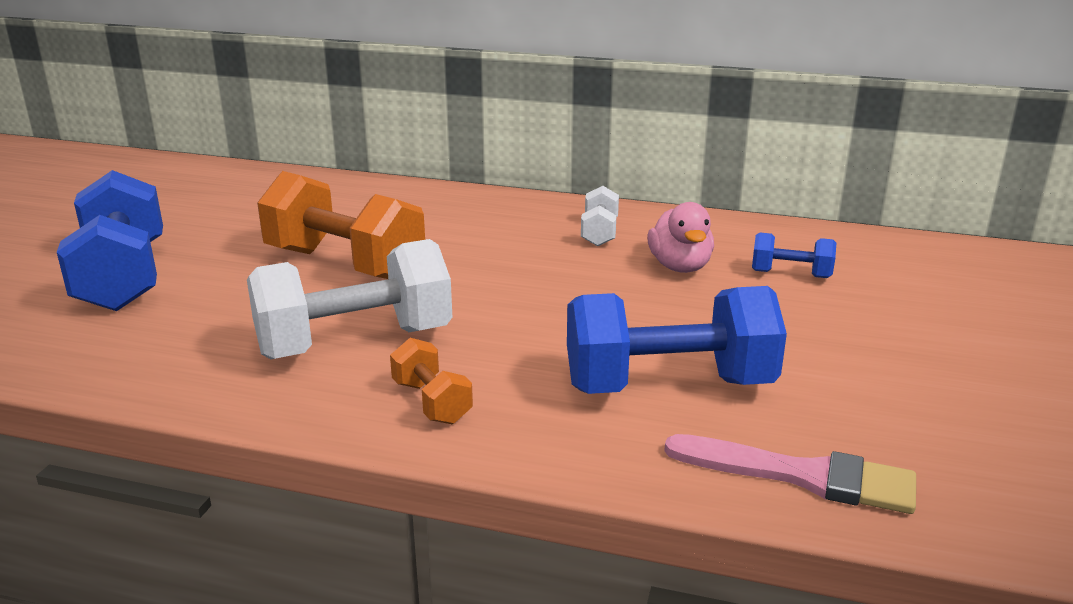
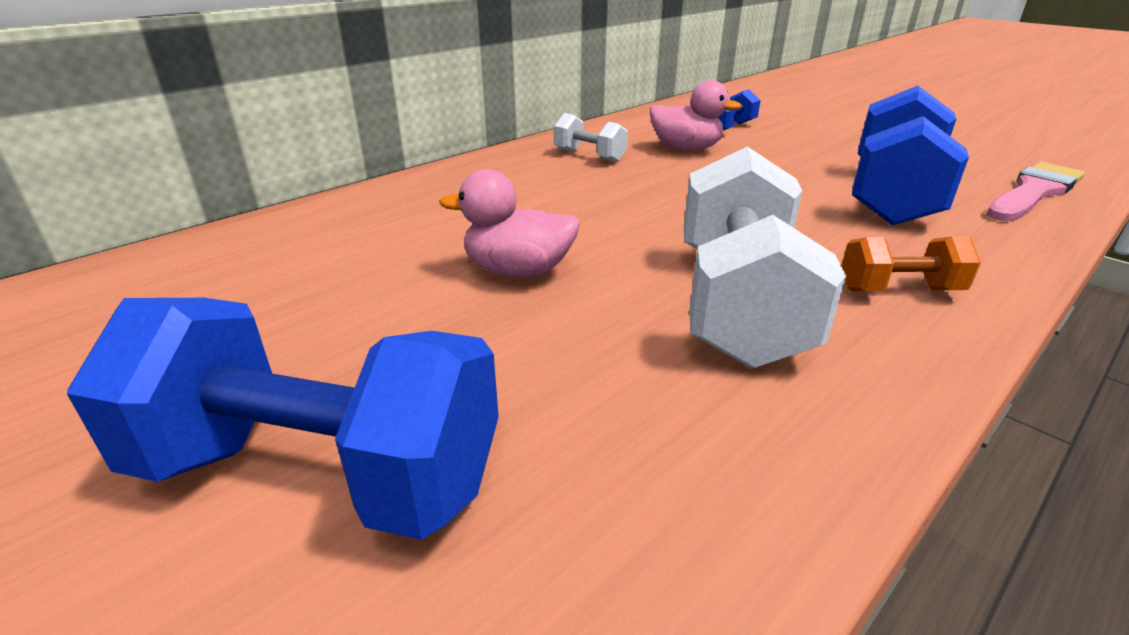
camera: 60 degrees left, 5 degrees up
orange dumbbell [257,171,425,279] -> pink duck [439,169,580,278]

